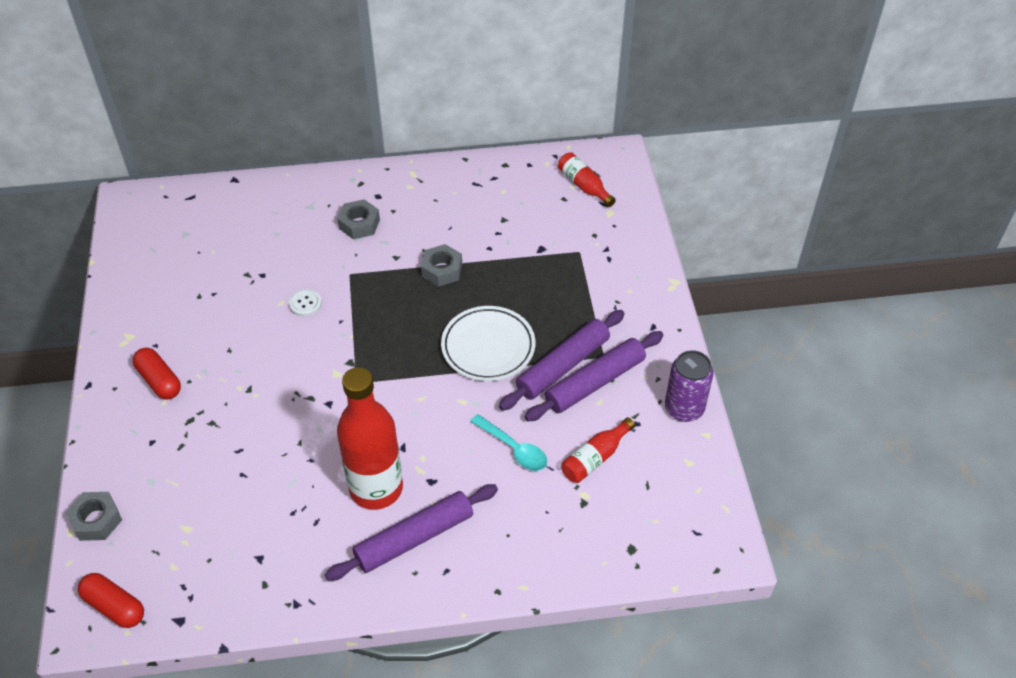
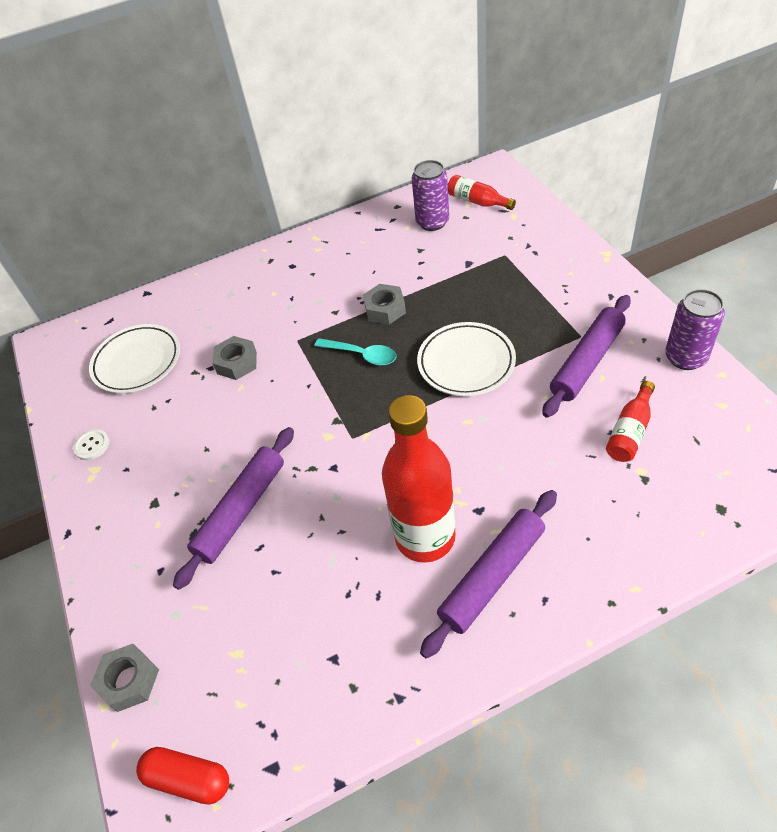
camera: 10 degrees left, 0 degrees up
red capsule [133,348,181,399] -> none
white button [289,289,322,316] -> white button moved to [73,429,110,460]
grey nut [337,199,380,239] -> grey nut moved to [212,336,257,380]
turquoise spoon [470,414,547,471] -> turquoise spoon moved to [314,338,397,365]
purple rolling pin [499,310,625,411] -> purple rolling pin moved to [173,427,294,590]
none -> white plate [89,324,180,393]
none -> purple can [412,160,449,231]

